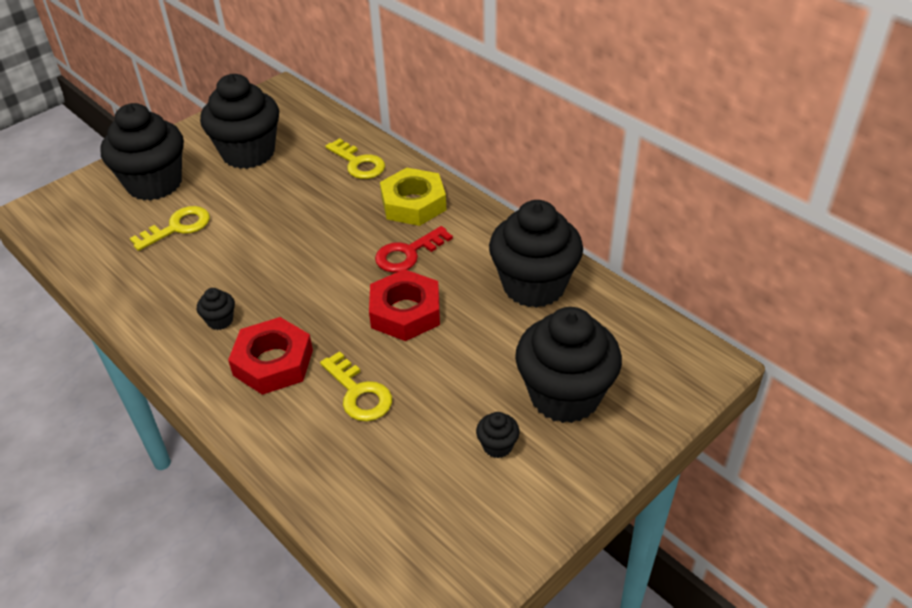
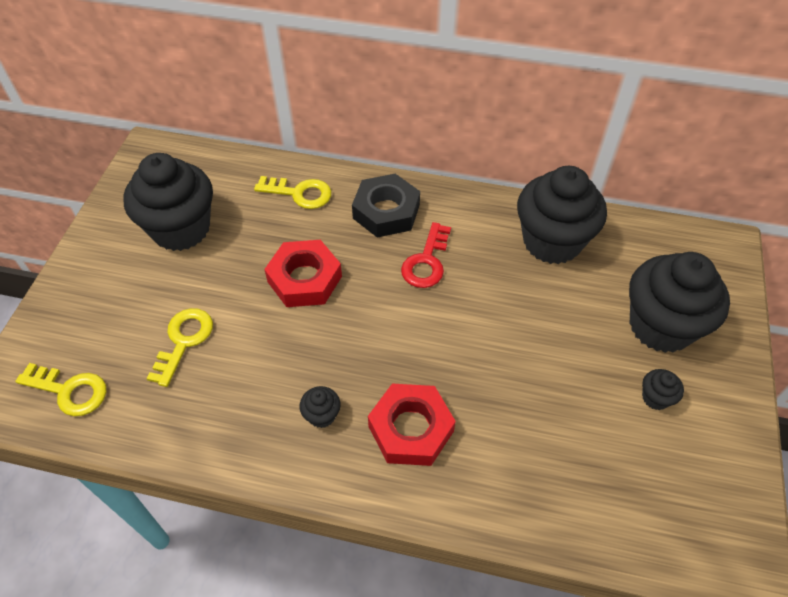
camera: 35 degrees left, 10 degrees up
black cupcake [100,103,184,201] -> none
yellow key [320,351,392,421] -> yellow key moved to [15,363,106,416]
red nut [369,269,440,341] -> red nut moved to [264,240,342,307]
yellow nut [380,168,446,226] -> black nut [352,174,420,238]

